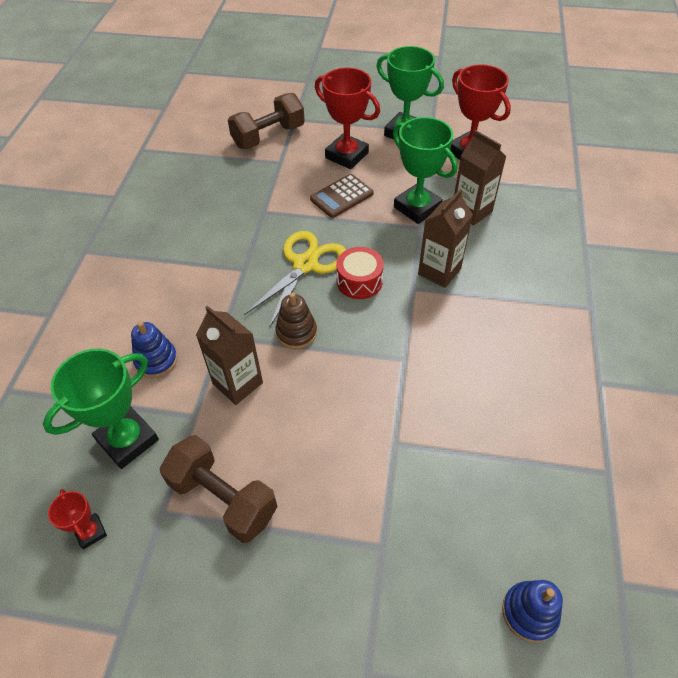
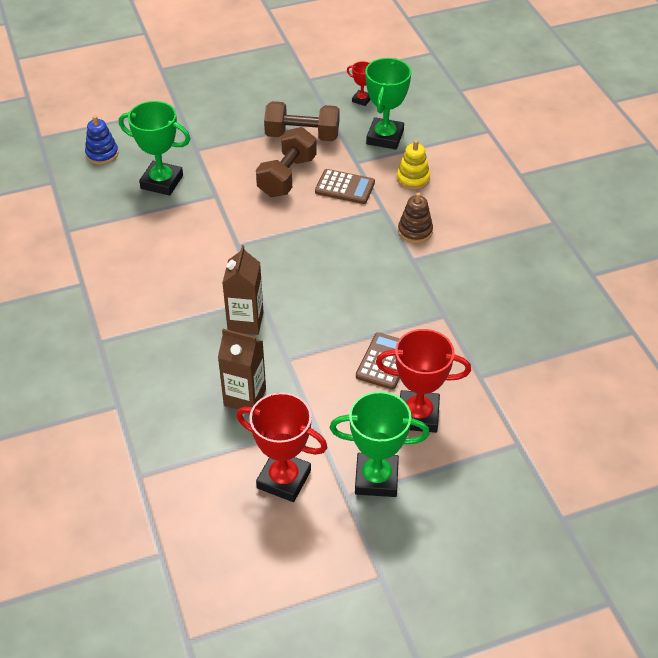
camera: 150 degrees right, 5 degrees down
blue stacking toy [131,321,178,378] -> yellow stacking toy [397,140,430,190]
brown carton [196,305,263,405] -> brown calculator [315,169,375,204]
brown dumbbell [228,93,305,149] -> brown dumbbell moved to [256,127,317,197]
yellow scissors [244,231,346,328] -> none
brown stacking toy [275,293,317,349] -> brown stacking toy moved to [398,192,433,243]
red drum [336,247,384,299] -> none
green trophy [393,117,458,224] -> green trophy moved to [119,101,191,196]

